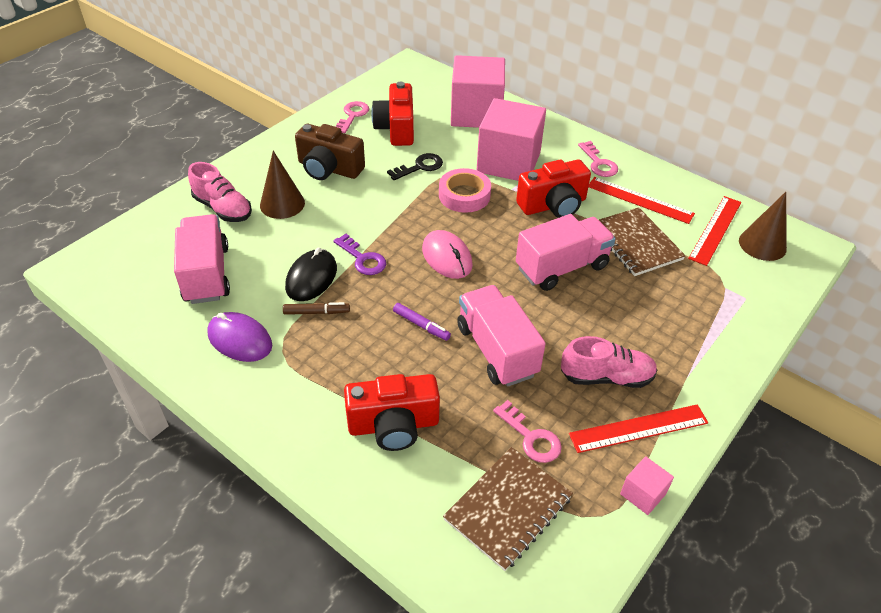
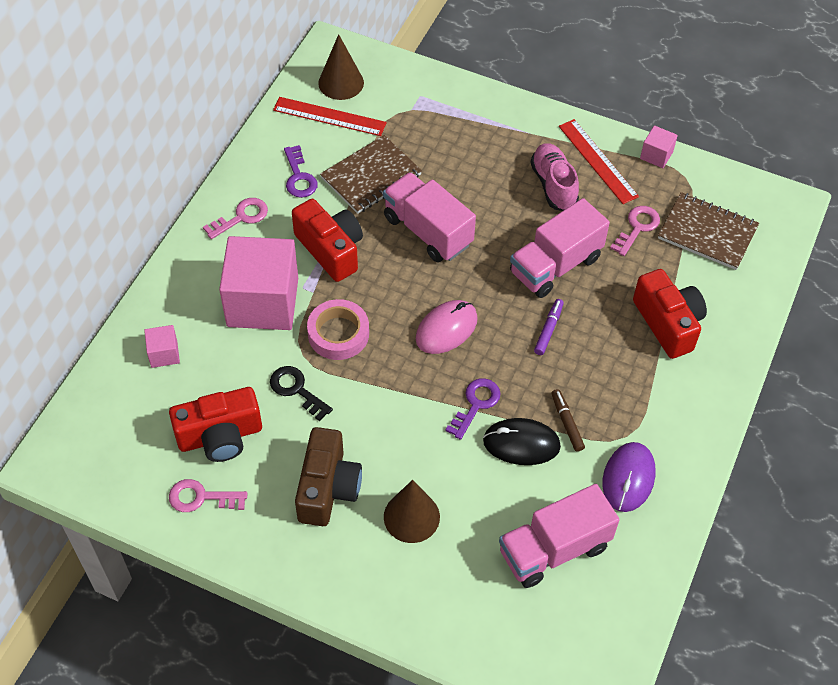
camera: 105 degrees left, 10 degrees up
pink shoe [188,162,252,222] -> none
pink cube [451,55,505,128] -> pink cube [144,325,180,368], size x0.43
red ruler [589,177,695,224] -> purple key [284,145,318,198]

